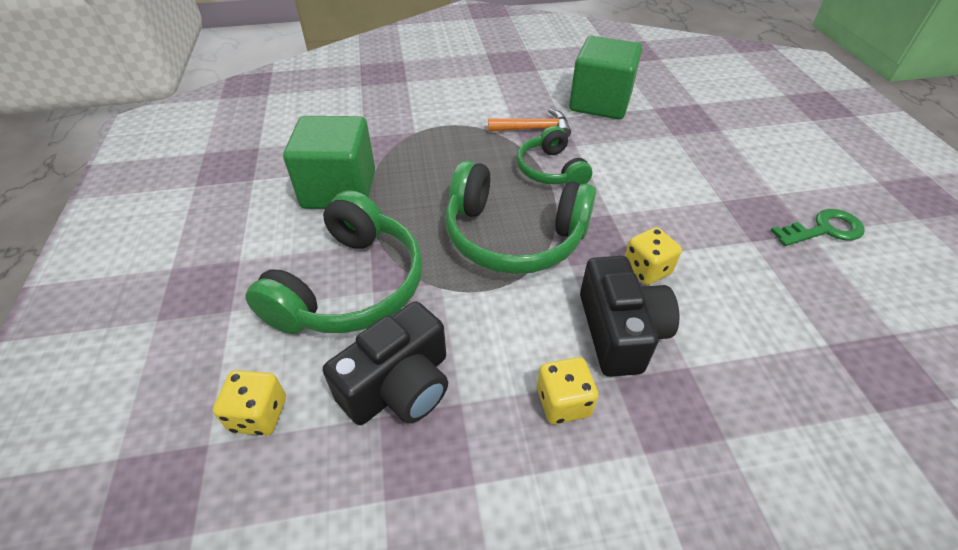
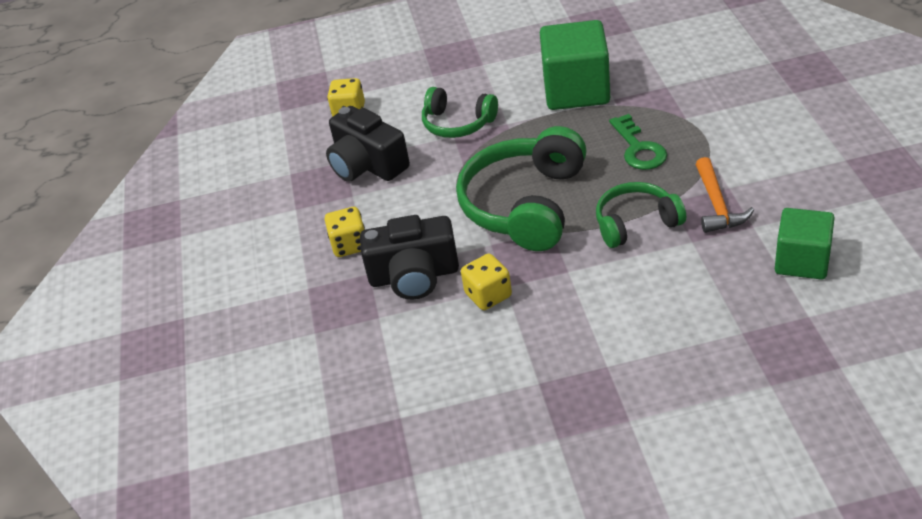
camera: 95 degrees right, 5 degrees down
green headphones [245,190,423,334] -> green headphones [422,87,498,138], size x0.58
green cube [569,36,642,119] -> green cube [775,208,835,280], size x0.65
green key [770,209,865,246] -> green key moved to [609,114,667,170]

